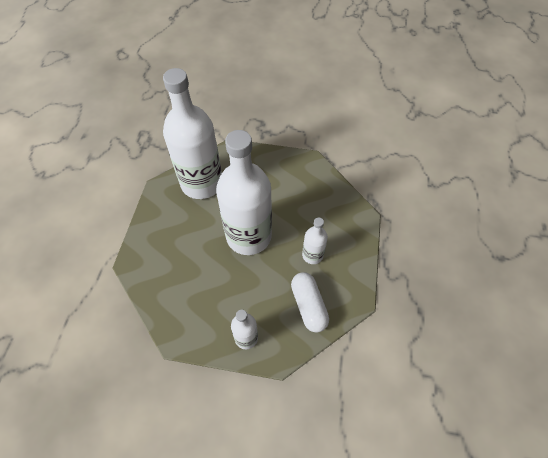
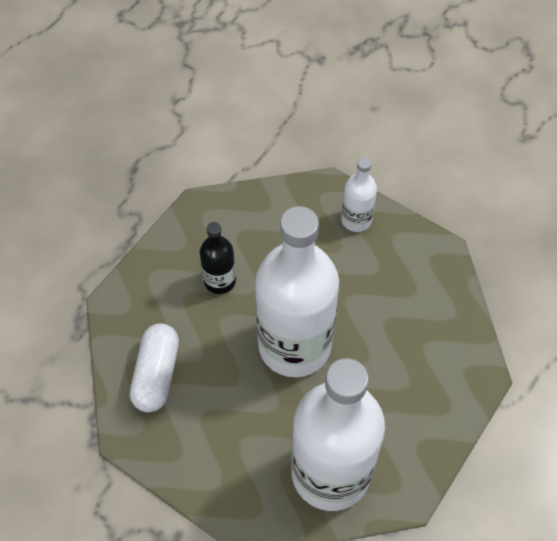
camera: 155 degrees left, 0 degrees up
white capsule [291,272,329,332] -> white capsule moved to [130,324,179,412]
white bottle [302,217,328,264] -> black bottle [200,222,236,294]

